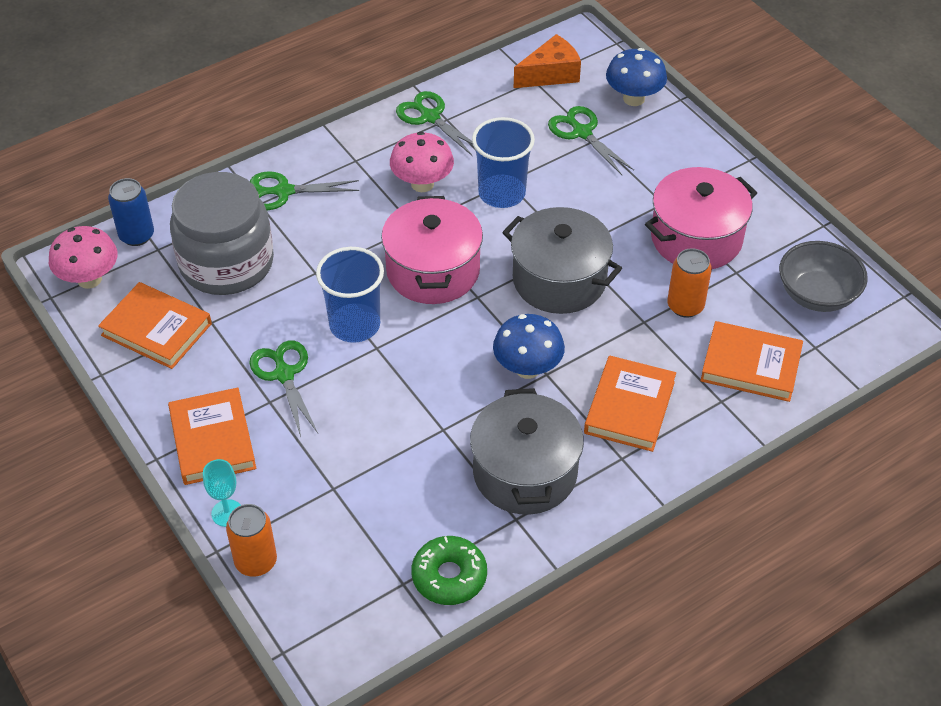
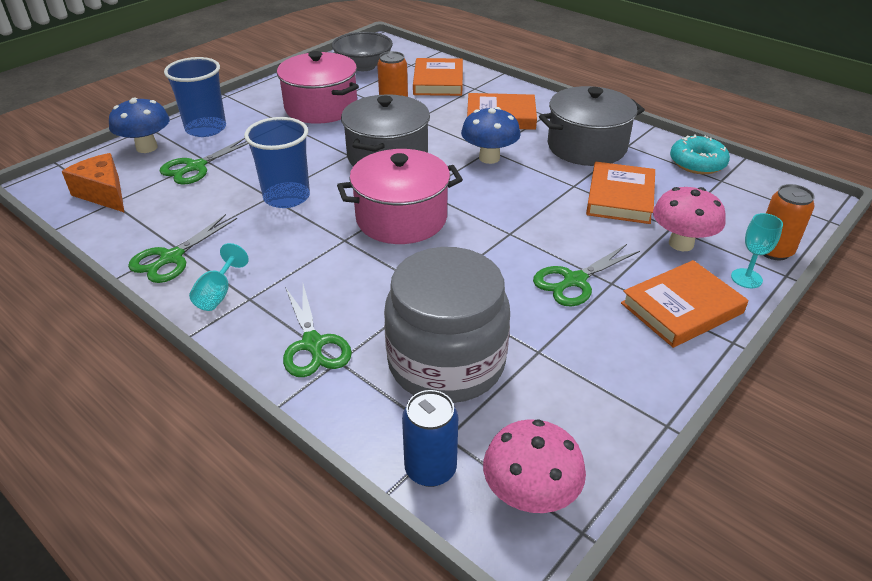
camera: 105 degrees left, 10 degrees down
orange book [98,282,212,369] -> orange book moved to [586,162,655,224]
blue cup [316,247,384,343] -> blue cup moved to [164,57,226,137]
pink mushroom [390,132,454,192] -> pink mushroom moved to [653,187,726,251]
green donut [411,536,487,605] -> turquoise donut [670,135,730,174]
none -> turquoise goblet [189,243,249,311]

